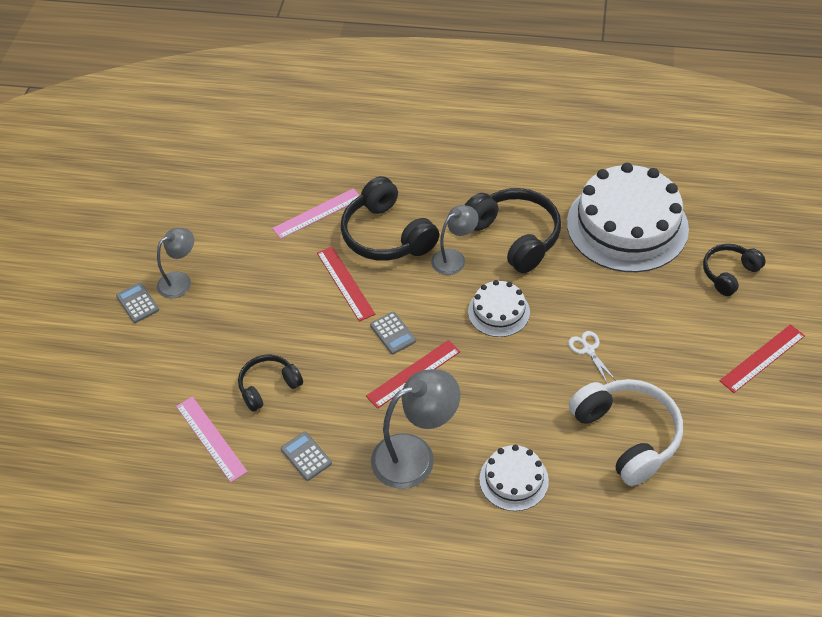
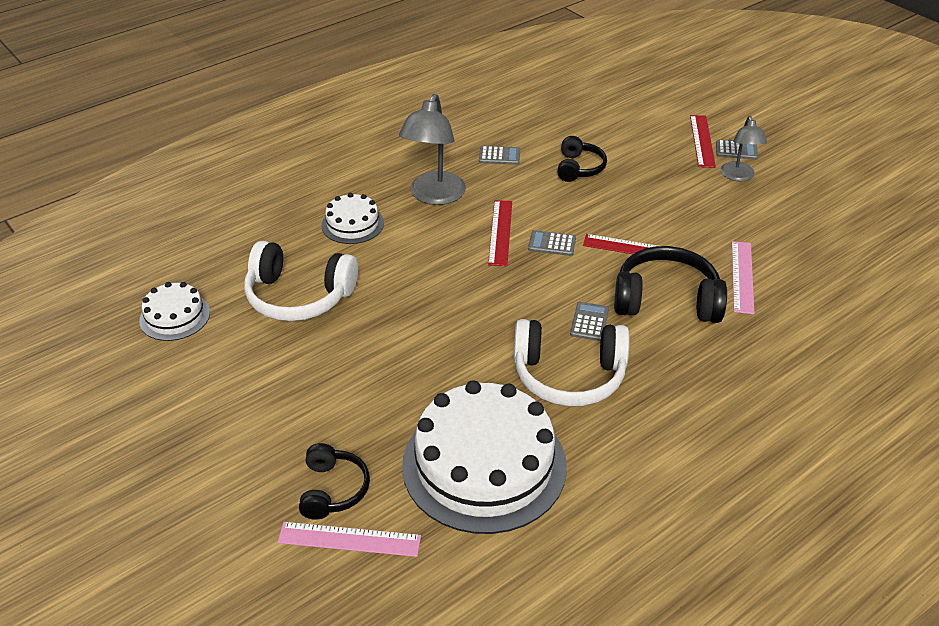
camera: 130 degrees right, 10 degrees down
pink ruler [176,396,248,483] -> pink ruler moved to [278,522,421,557]
grey lamp [431,205,479,275] -> grey calculator [570,302,609,341]
black headphones [465,188,561,273] -> white headphones [514,319,630,406]
white cake [468,280,530,337] -> white cake moved to [139,282,210,341]
white scissors [568,331,616,383] -> none
red ruler [719,324,805,393] -> red ruler moved to [690,115,716,168]

